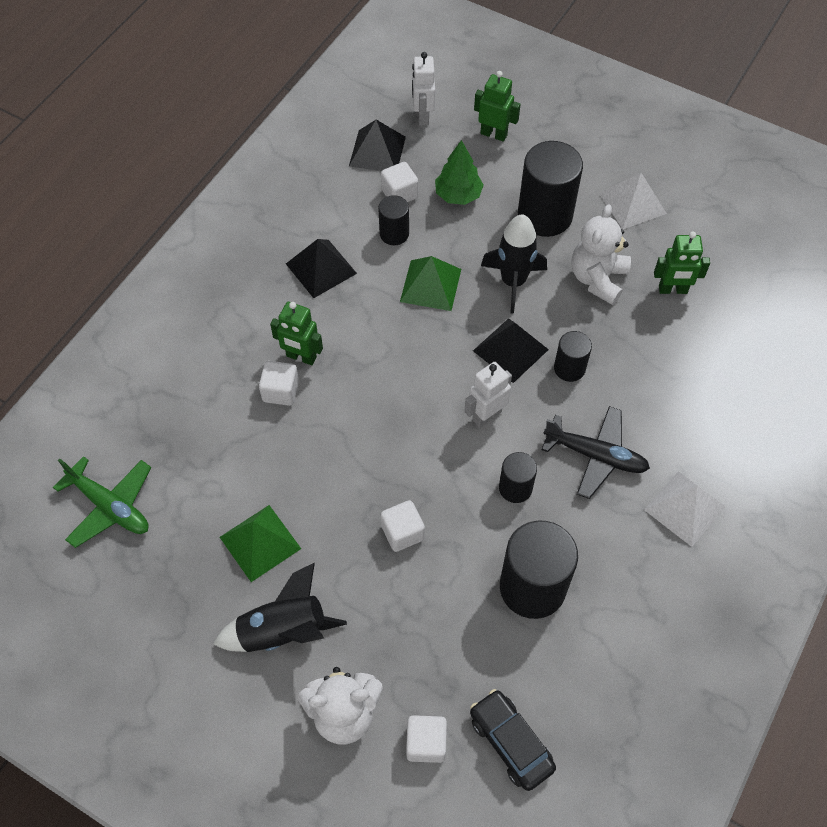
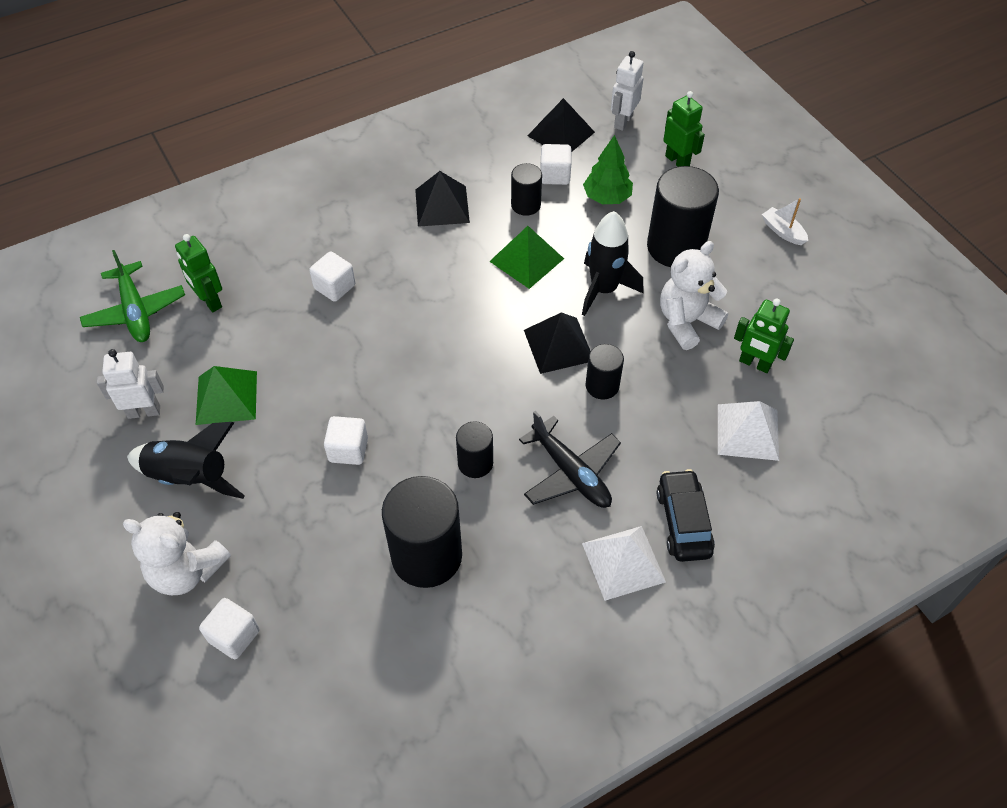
camera: 30 degrees right, 5 degrees down
green robot [270,302,323,365] -> green robot moved to [175,234,222,312]
white robot [464,362,512,428] -> white robot moved to [97,349,164,419]
black car [470,689,556,791] -> black car moved to [657,469,715,562]
white pyramid [599,173,667,229] -> white pyramid moved to [718,401,779,461]
none -> white boat [762,198,808,245]

